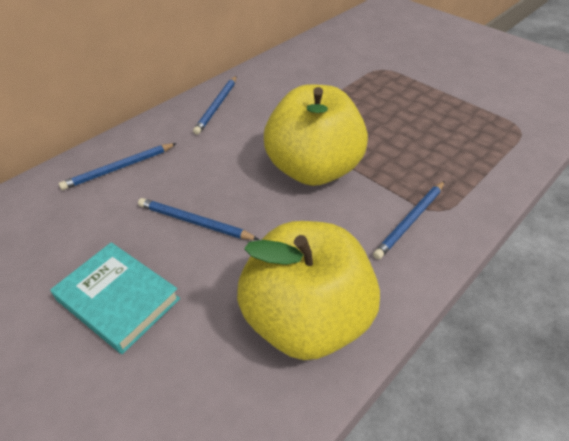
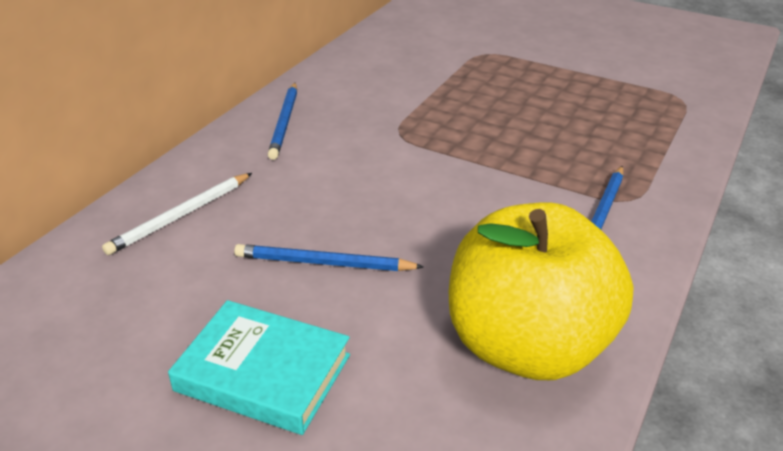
camera: 15 degrees left, 10 degrees down
blue pencil [59,143,177,190] -> white pencil [102,173,252,255]
yellow apple [264,84,368,186] -> none

